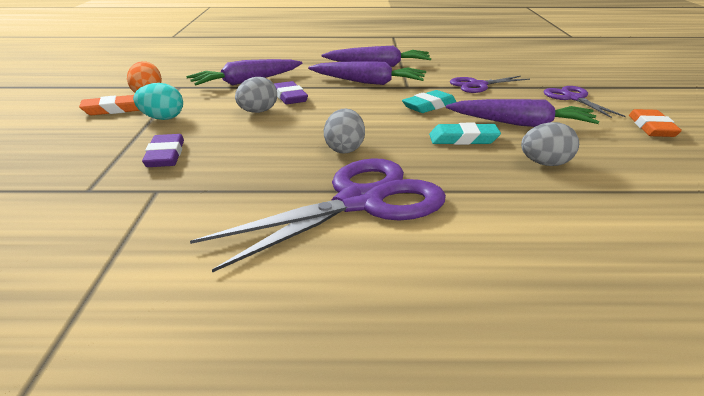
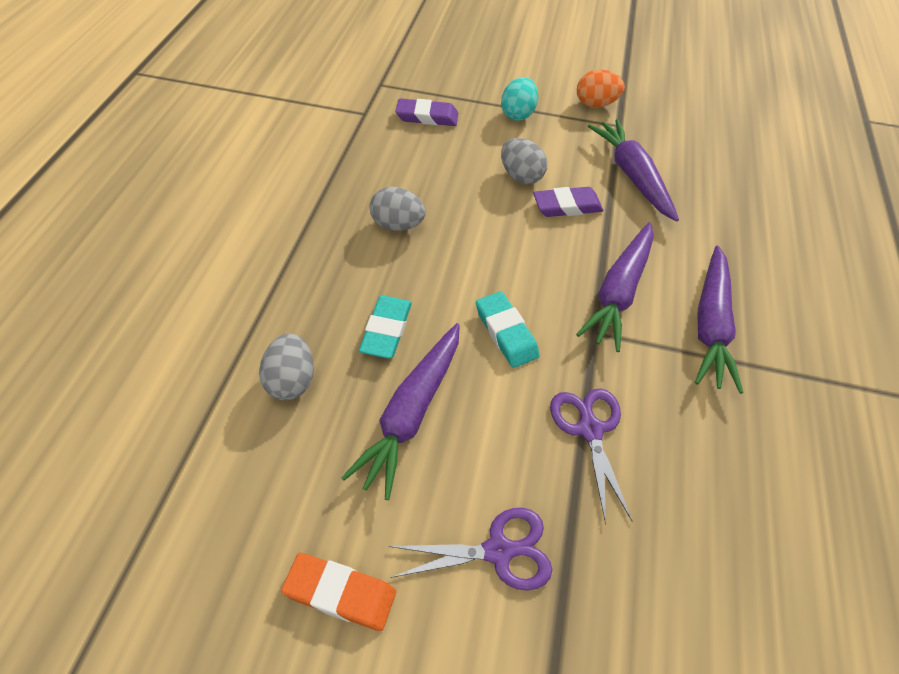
camera: 100 degrees right, 25 degrees up
orange eraser [79,95,140,115] -> none
purple scissors [190,158,446,273] -> none

